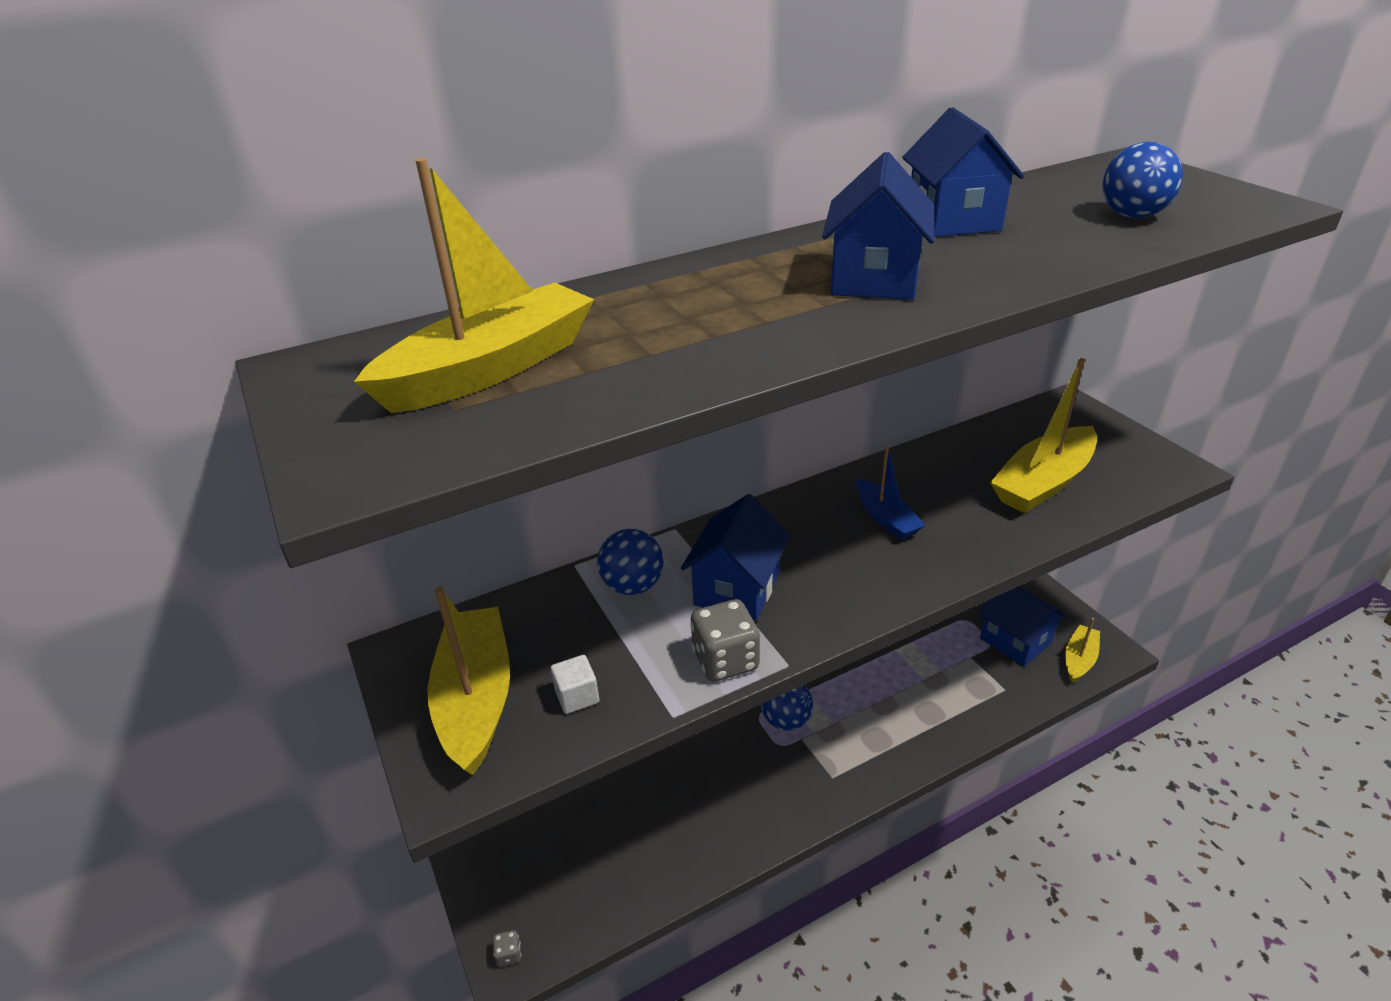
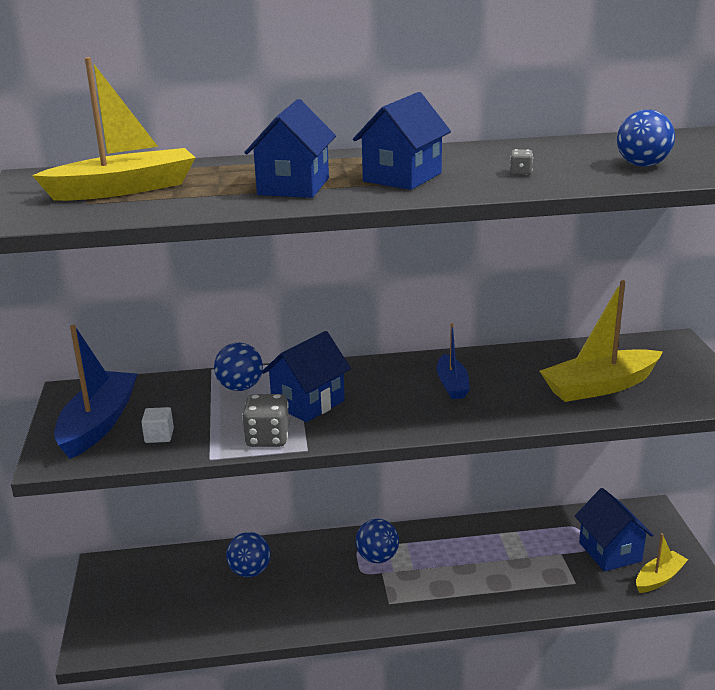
camera: 20 degrees right, 10 degrees down
yellow boat [428,587,510,775] -> blue boat [54,325,137,459]
grey dice [493,930,521,967] -> grey dice moved to [510,149,533,175]
blue house [902,107,1024,237] -> blue house moved to [244,99,336,198]
none -> blue ball [226,532,271,577]

